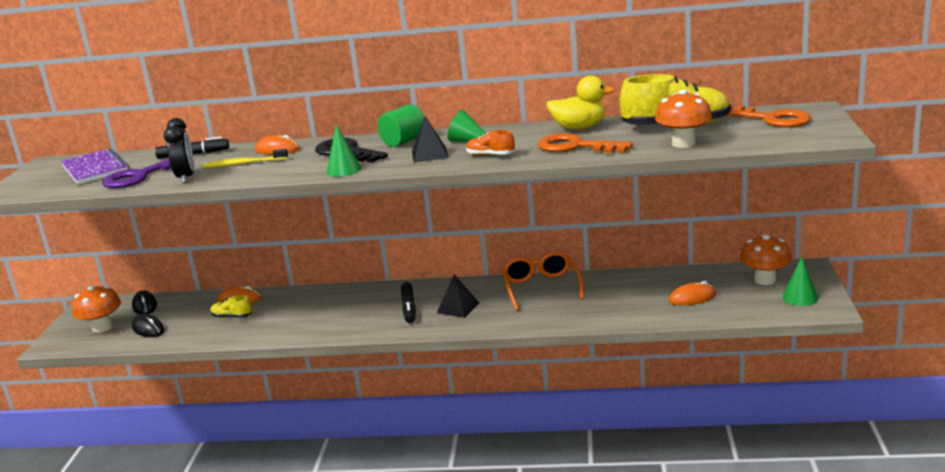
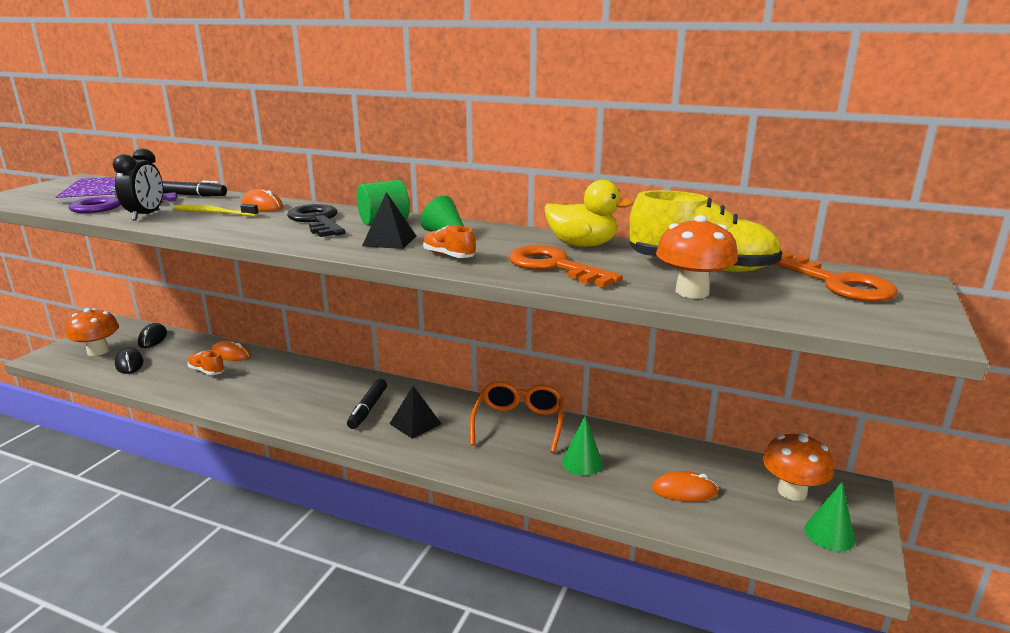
camera: 15 degrees right, 0 degrees up
yellow shoe [210,295,252,318] -> orange shoe [188,350,225,375]
green cone [326,124,362,177] -> green cone moved to [562,416,603,475]

